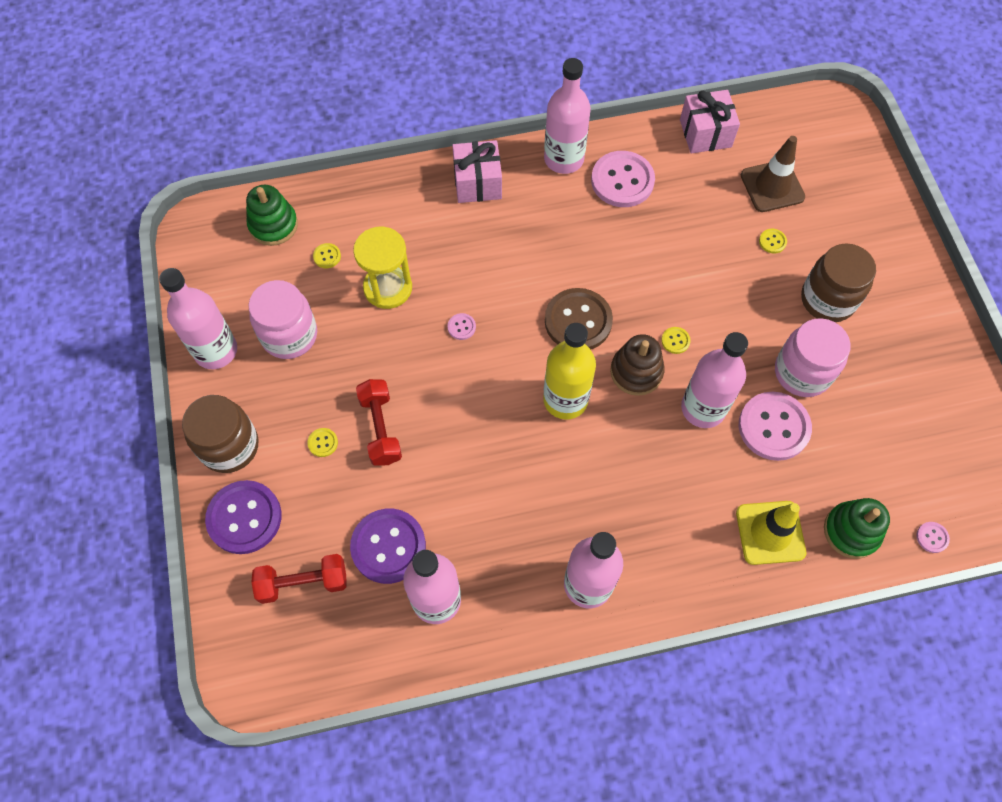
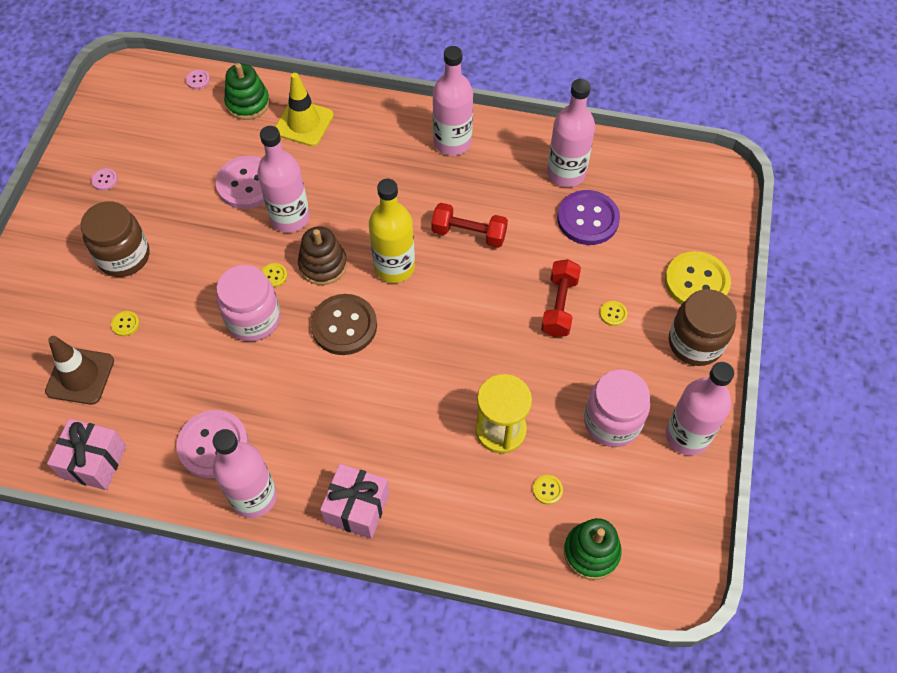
camera: 155 degrees left, 5 degrees down
purple button [205,480,281,554] -> yellow button [665,251,731,305]
red dumbbell [251,554,347,604] -> red dumbbell moved to [431,203,508,248]
pink button [448,313,476,340] -> pink button moved to [91,168,118,190]
pink jar [775,318,851,397] -> pink jar moved to [216,265,281,341]

